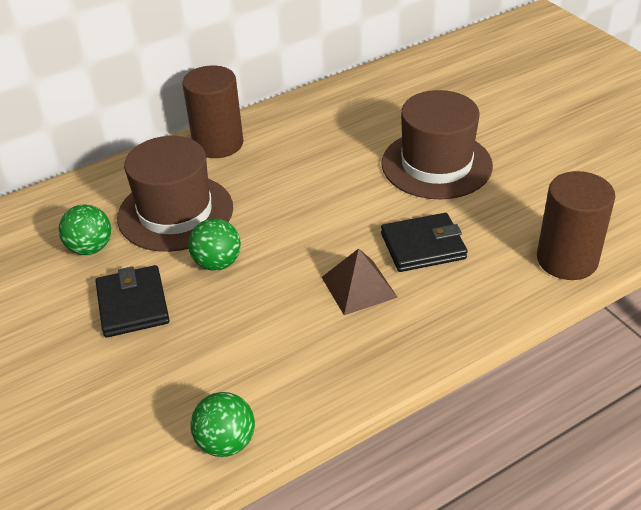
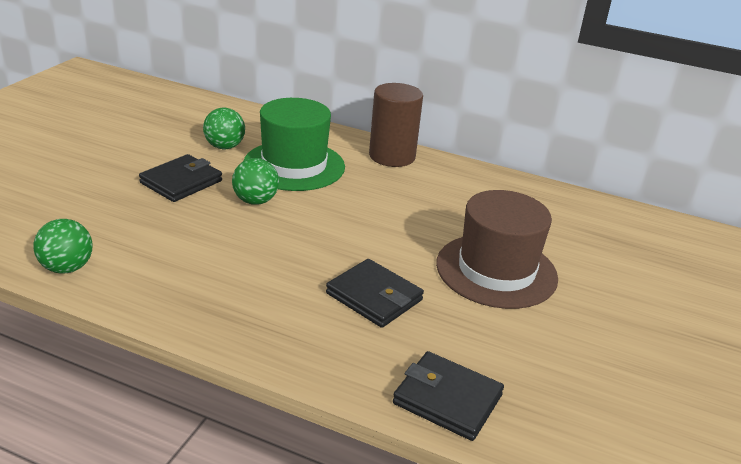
camera: 50 degrees right, 10 degrees down
brown hat [117,136,233,252] -> green hat [243,98,345,191]
brown pyramid [322,248,398,315] -> none
brown cylinder [537,171,616,280] -> black wallet [393,351,504,441]

